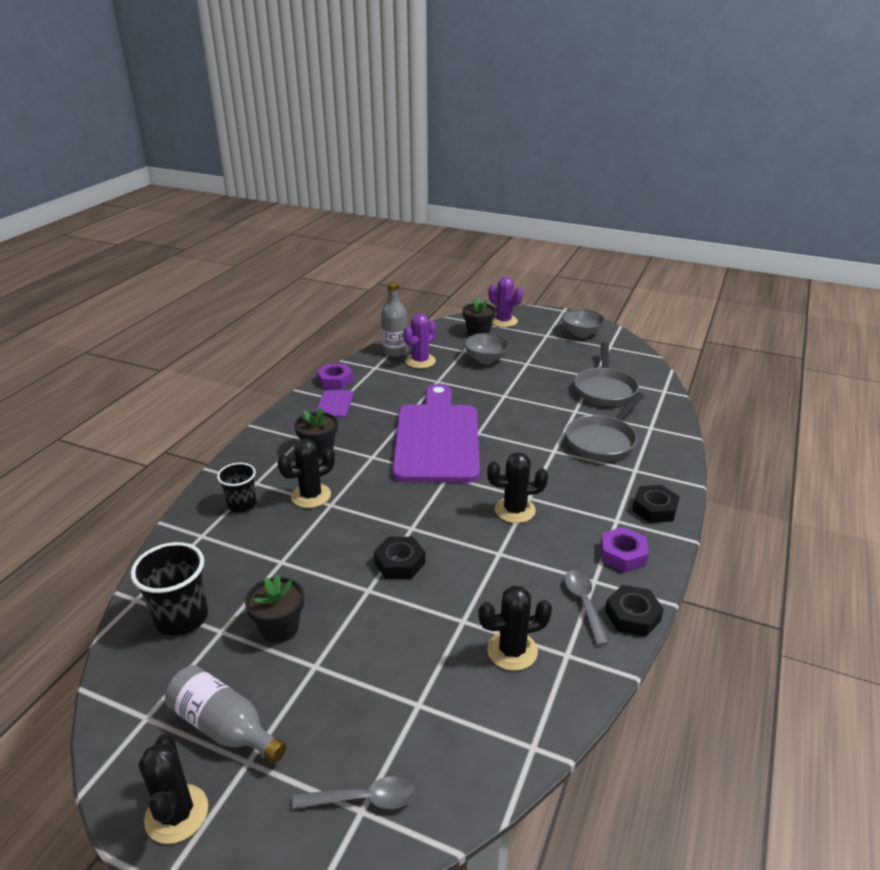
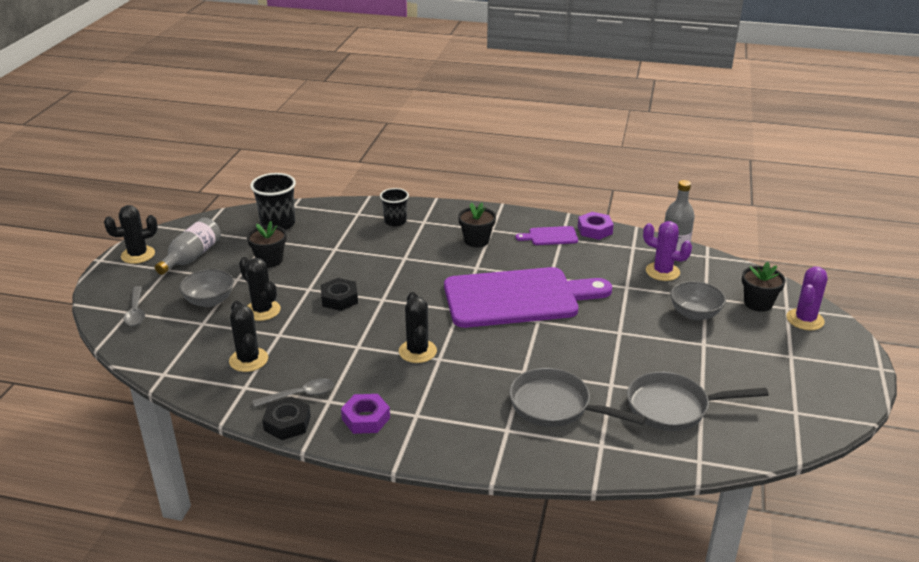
camera: 80 degrees right, 0 degrees up
black cactus [278,439,335,508] -> black cactus moved to [239,257,281,321]
grey bowl [562,309,605,338] -> grey bowl moved to [179,269,234,307]
black nut [632,485,680,523] -> none

